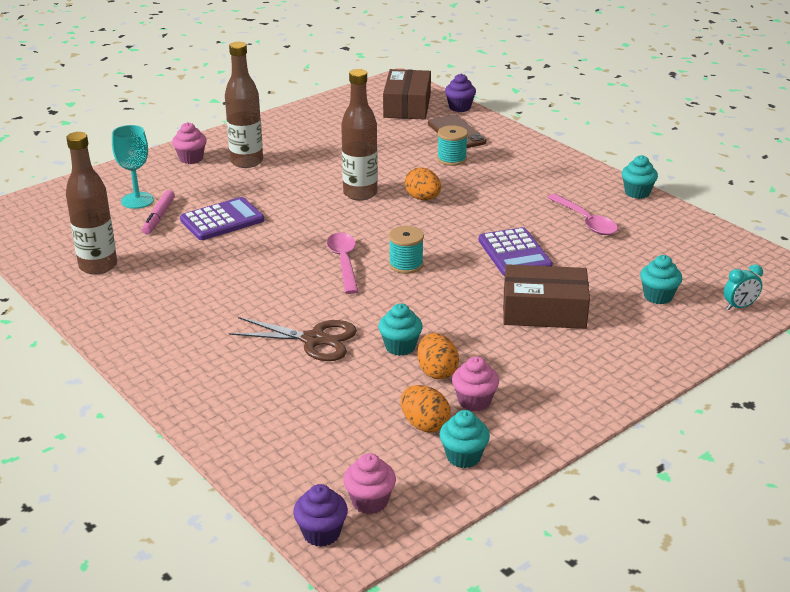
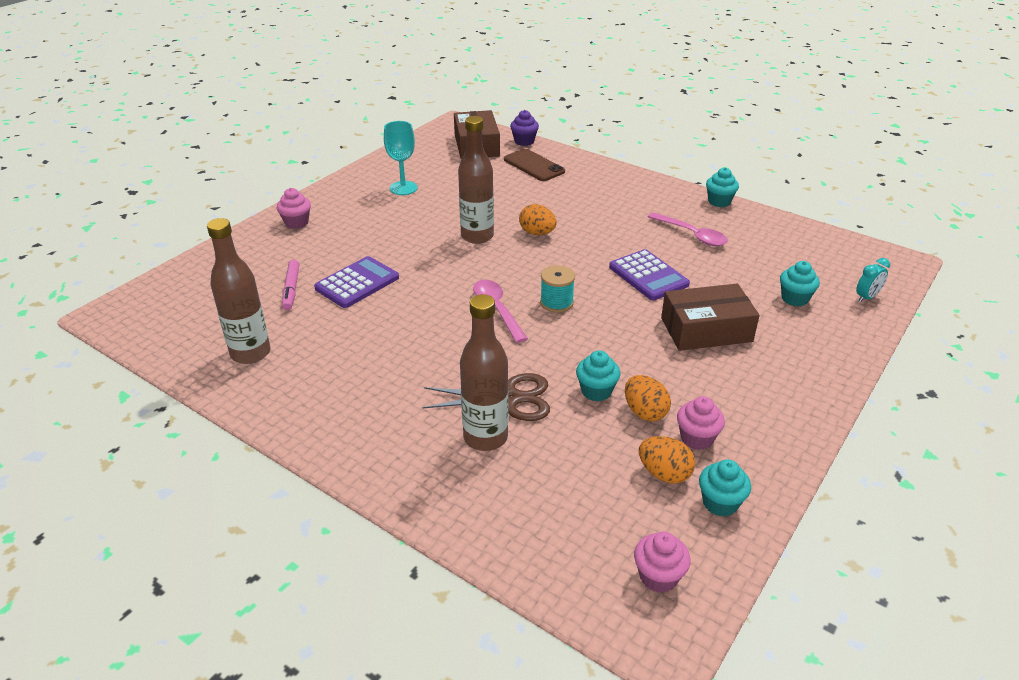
camera: 15 degrees left, 5 degrees up
turquoise goblet [112,125,154,209] -> turquoise goblet moved to [384,121,417,195]
brown bottle [225,42,263,168] -> brown bottle moved to [460,294,509,451]
purple cupcake [293,484,348,547] -> none
turquoise spool [437,125,468,166] -> none

